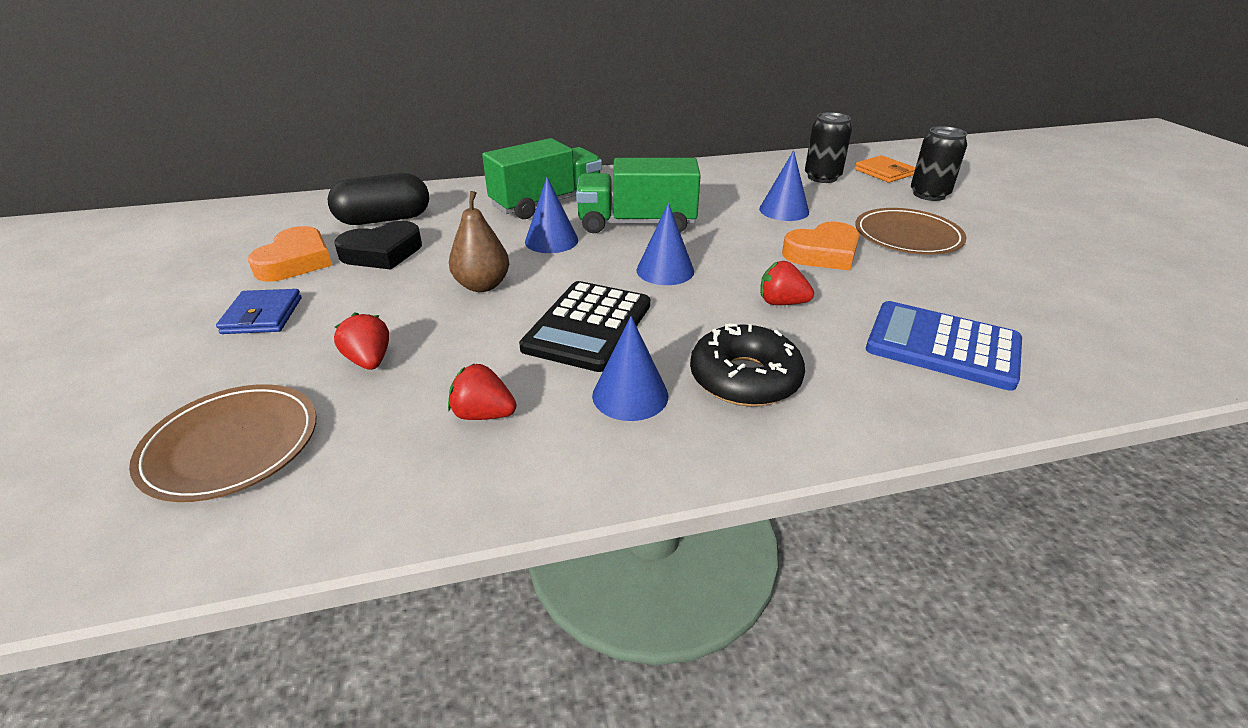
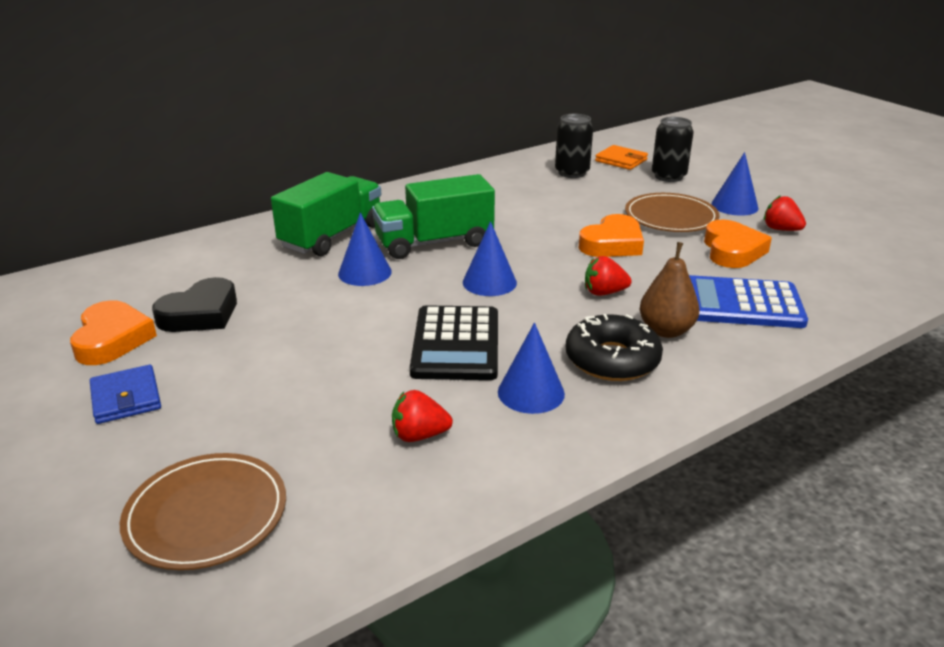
camera: 20 degrees left, 5 degrees down
black capsule [327,173,429,225] -> none
red strawberry [334,312,389,370] -> red strawberry moved to [764,196,806,231]
brown pear [449,191,509,292] -> brown pear moved to [639,242,700,338]
blue cone [759,150,809,221] -> blue cone moved to [711,152,759,216]
none -> orange heart [704,219,772,268]

